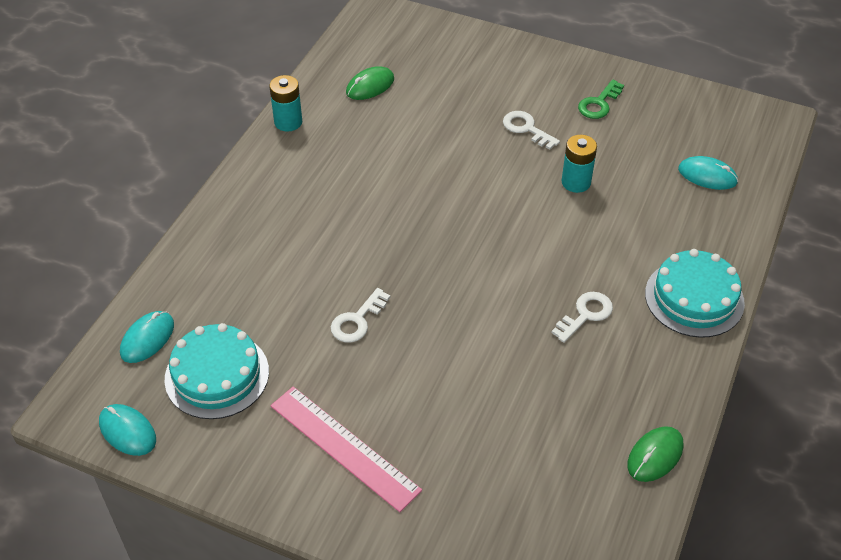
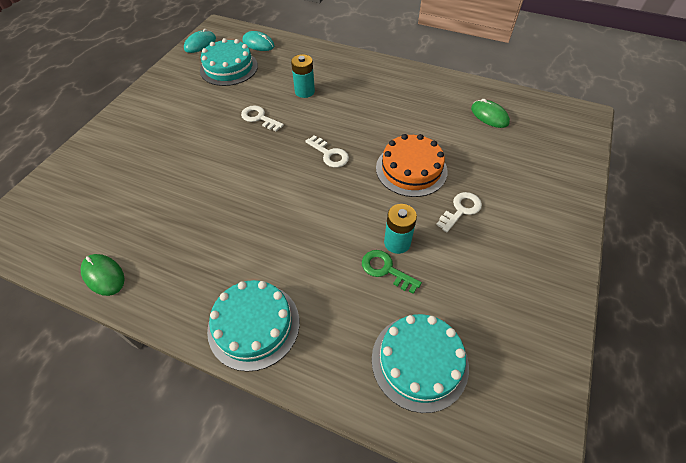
camera: 90 degrees right, 5 degrees up
turquoise battery [269,75,302,132] -> turquoise battery moved to [291,54,315,98]
pink ruler [271,386,422,512] -> none
white key [551,292,613,343] -> white key moved to [305,136,349,168]
green key [578,80,624,119] -> green key moved to [362,250,422,294]
turquoise mouse [678,156,738,190] -> turquoise cake [372,314,469,413]
none -> orange cake [376,134,448,197]

